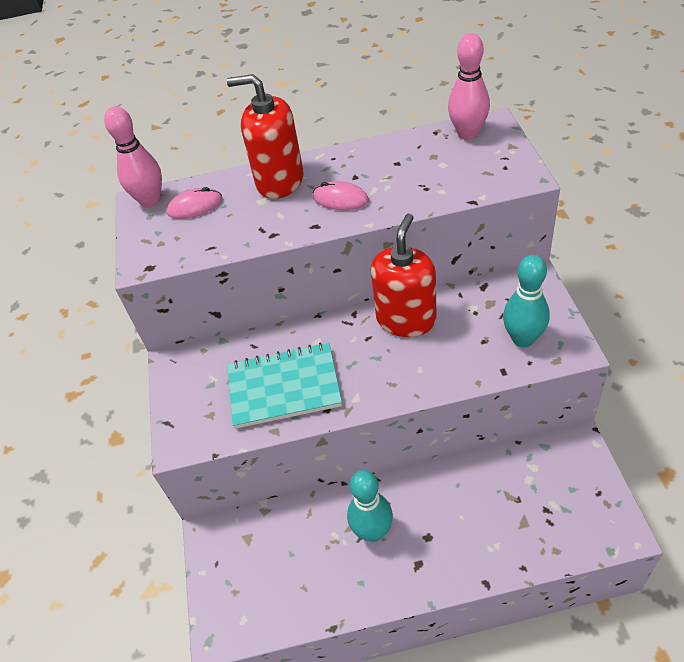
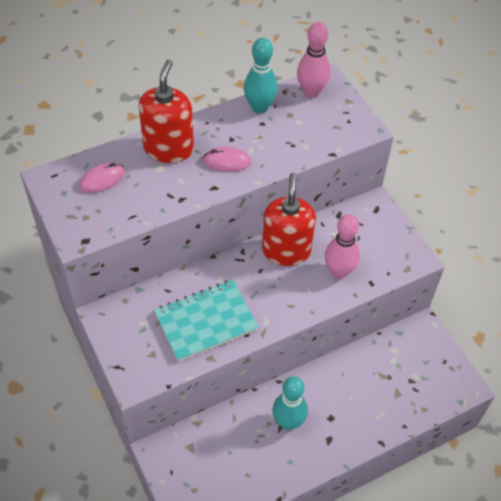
camera: 25 degrees left, 5 degrees up
pink bowling pin [104,106,162,208] -> pink bowling pin moved to [325,214,360,279]
red soap dispenser [227,74,304,199] -> red soap dispenser turned 105 degrees clockwise [138,60,194,163]
turquoise bowling pin [503,255,550,347] -> turquoise bowling pin moved to [244,38,278,114]

